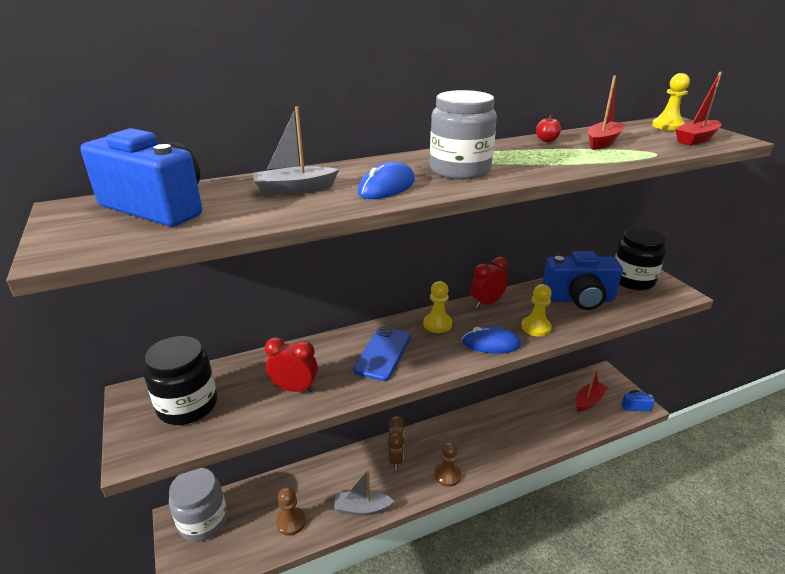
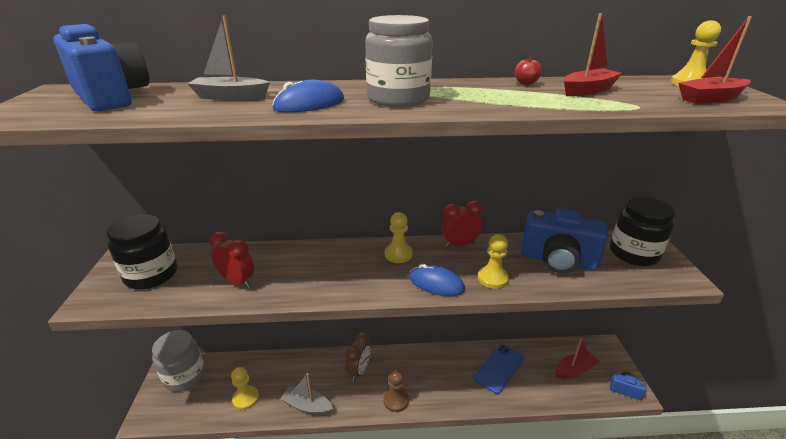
camera: 20 degrees right, 0 degrees up
brown pawn [276,487,306,536] -> yellow pawn [231,367,259,410]
blue phone [353,327,411,381] -> blue phone moved to [474,344,524,394]

